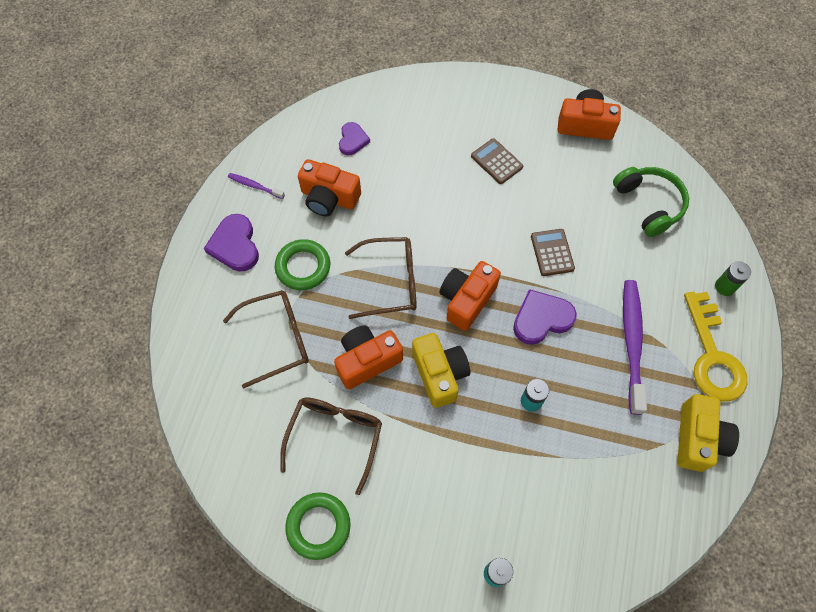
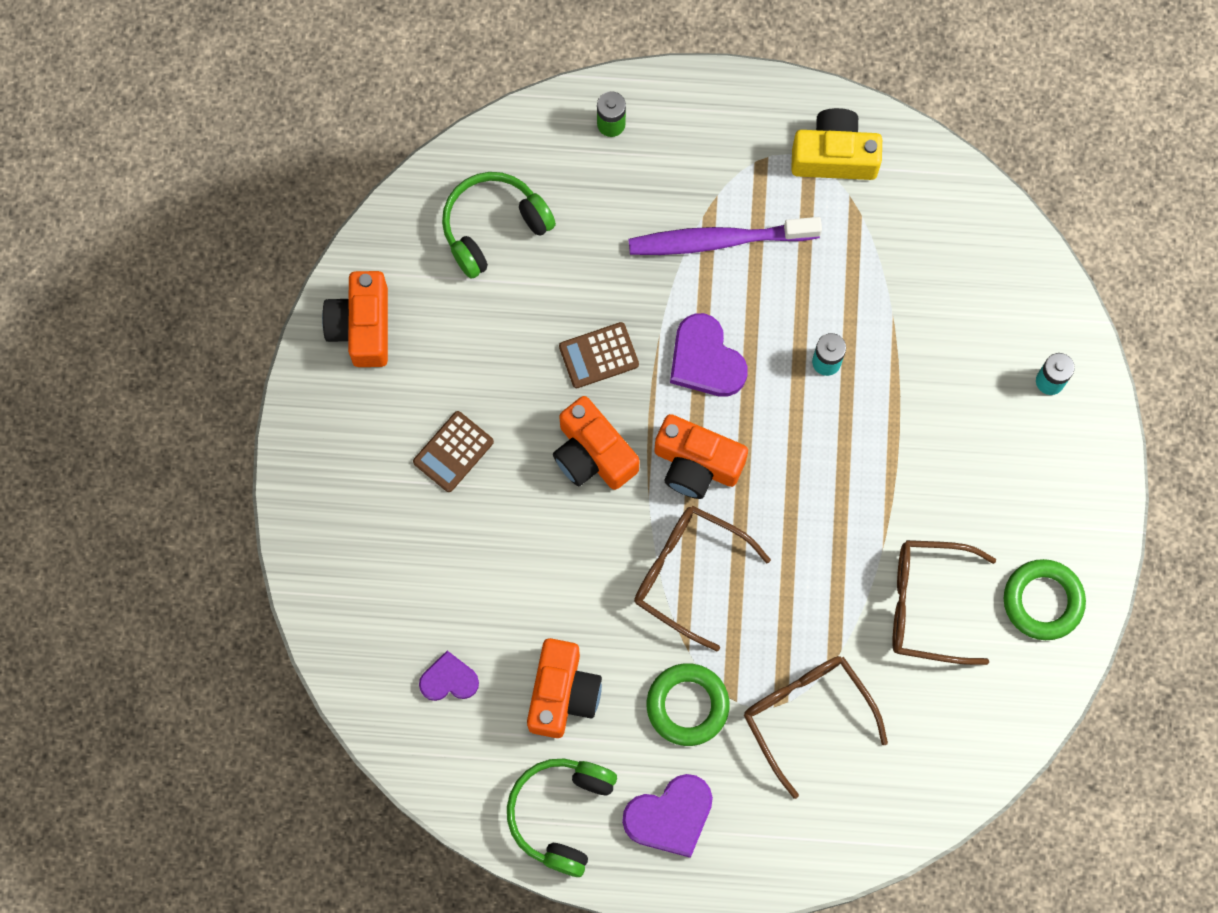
camera: 100 degrees left, 10 degrees up
purple toothbrush [228,173,285,199] -> green headphones [507,759,617,877]
orange camera [334,325,403,389] -> orange camera moved to [553,396,639,490]
brown glasses [345,237,417,319] -> brown glasses turned 45 degrees counterclockwise [634,506,771,651]
yellow camera [412,333,470,408] -> none
yellow key [684,292,747,401] -> none

